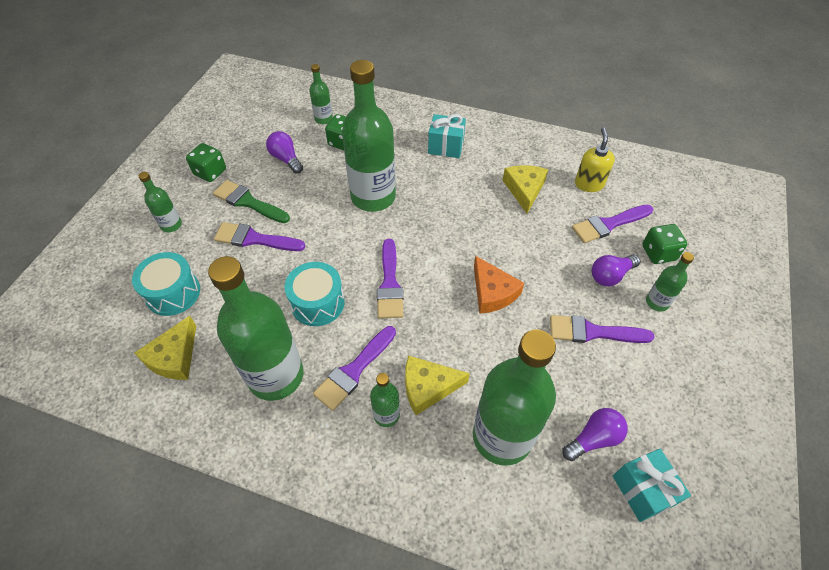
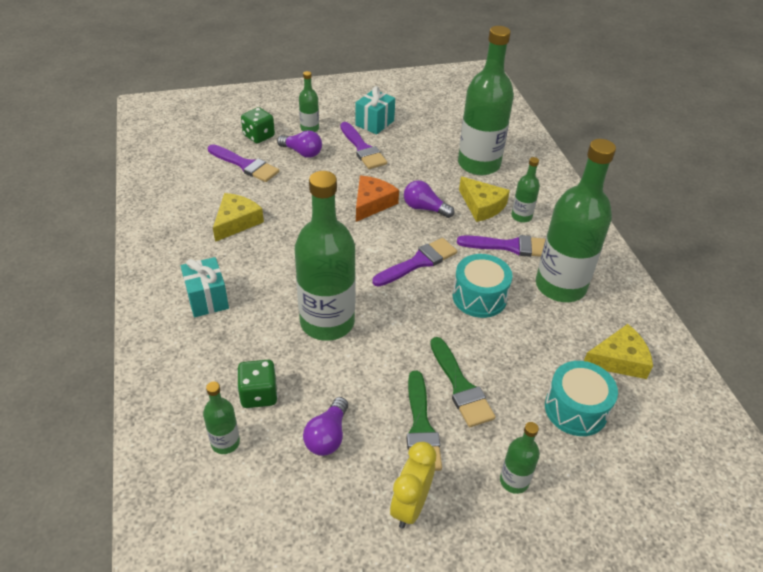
camera: 125 degrees left, 10 degrees down
green dice [186,143,226,182] -> yellow clock [390,442,436,528]
purple brush [214,222,305,251] -> green brush [430,337,495,427]
yellow cheese [503,165,548,213] -> yellow cheese turned 150 degrees clockwise [213,193,264,242]
purple light bulb [562,408,628,461] -> purple light bulb moved to [404,180,455,218]
yellow soap dispenser [575,127,615,192] -> none
turquoise gift [613,449,691,522] -> turquoise gift moved to [355,86,395,134]

